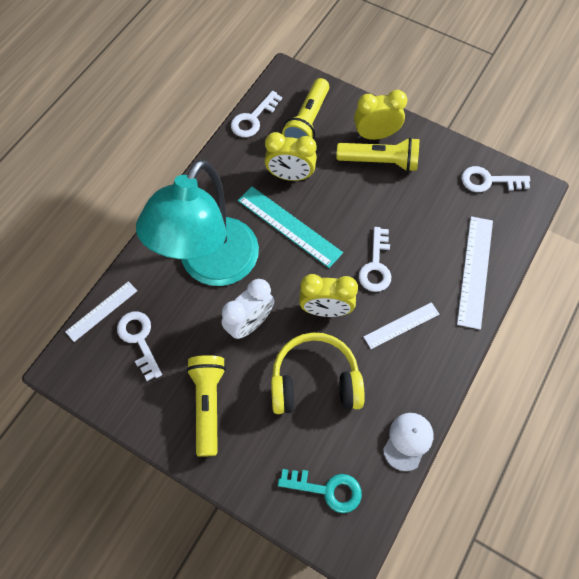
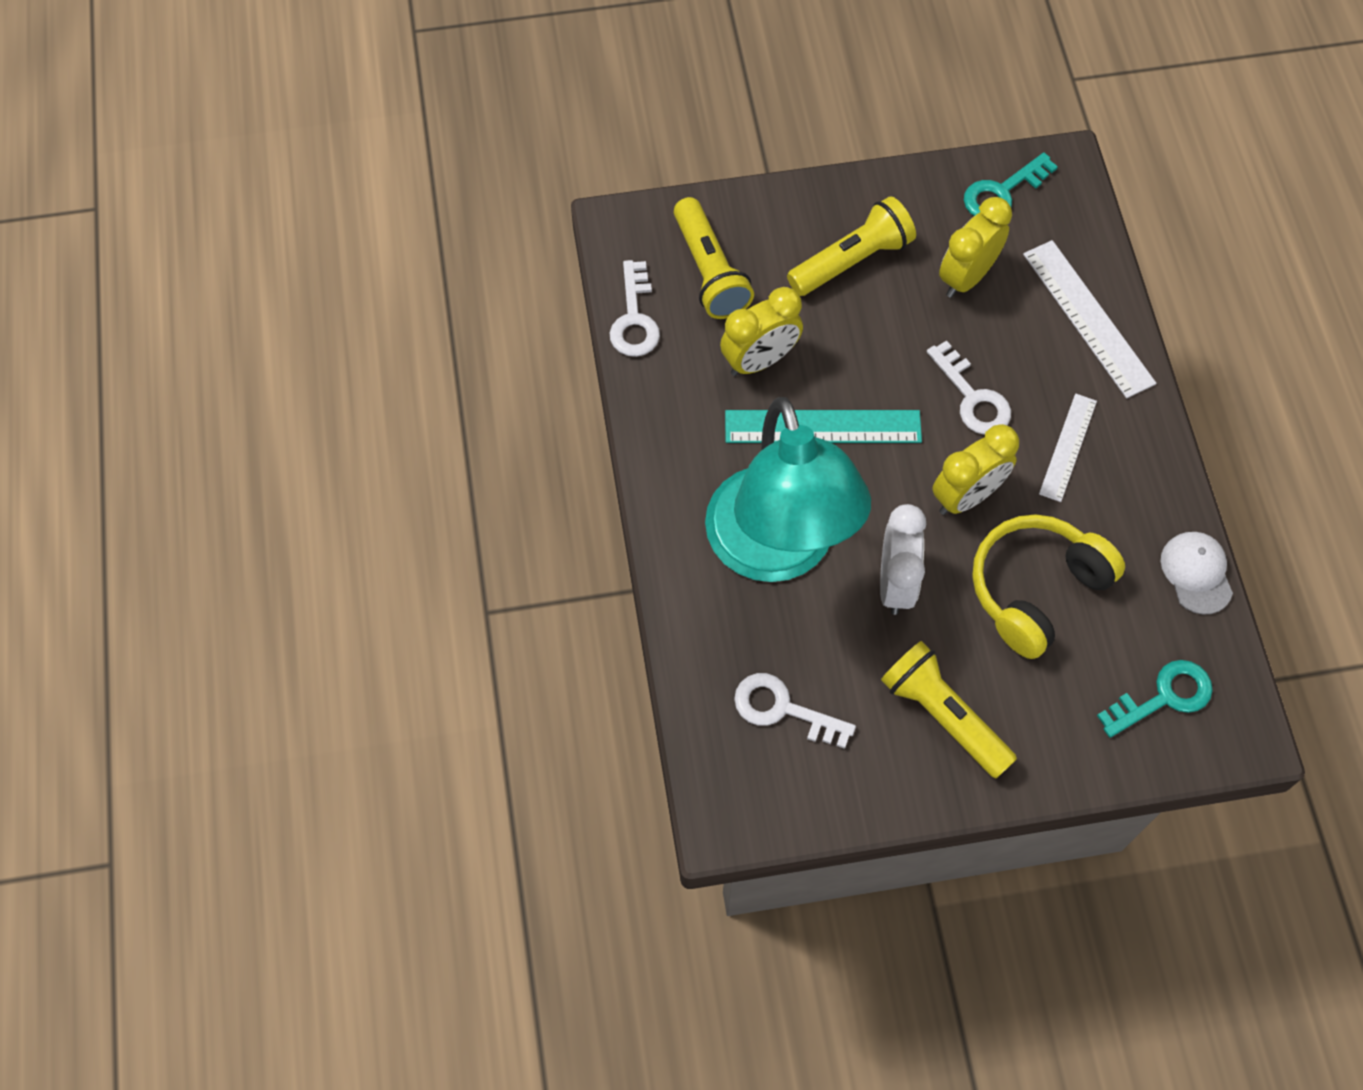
camera: 40 degrees left, 0 degrees up
white ruler [65,281,137,342] -> none
yellow clock [354,90,407,140] -> yellow clock moved to [939,197,1012,298]
white key [462,166,530,192] -> turquoise key [964,152,1058,216]

